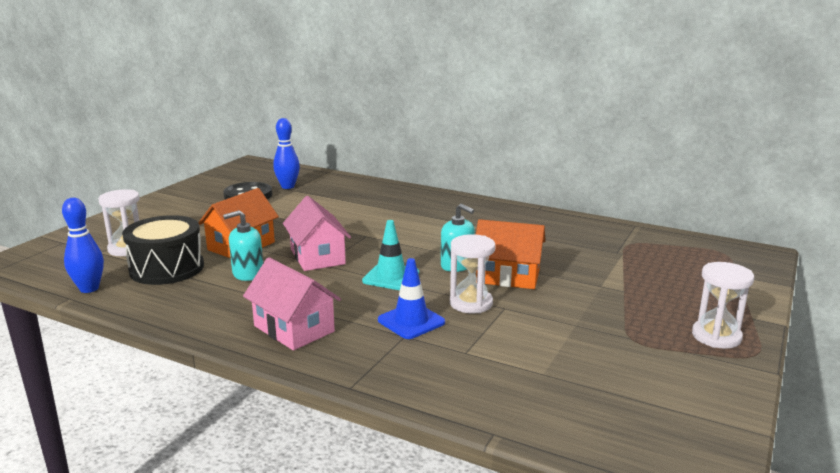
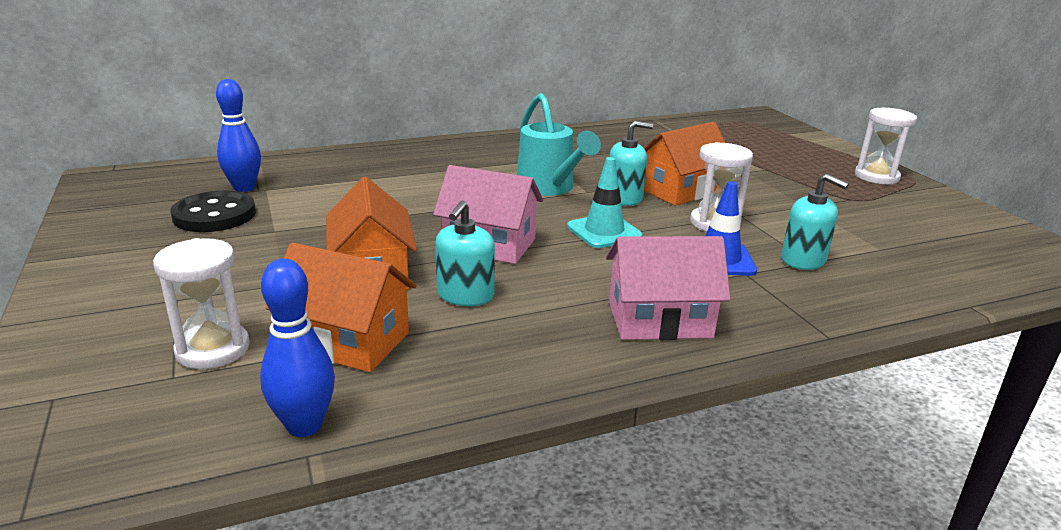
camera: 50 degrees left, 5 degrees up
black drum [122,215,204,285] -> orange house [265,243,417,372]
none -> turquoise watering can [517,93,601,196]
none -> turquoise soap dispenser [781,174,849,270]

